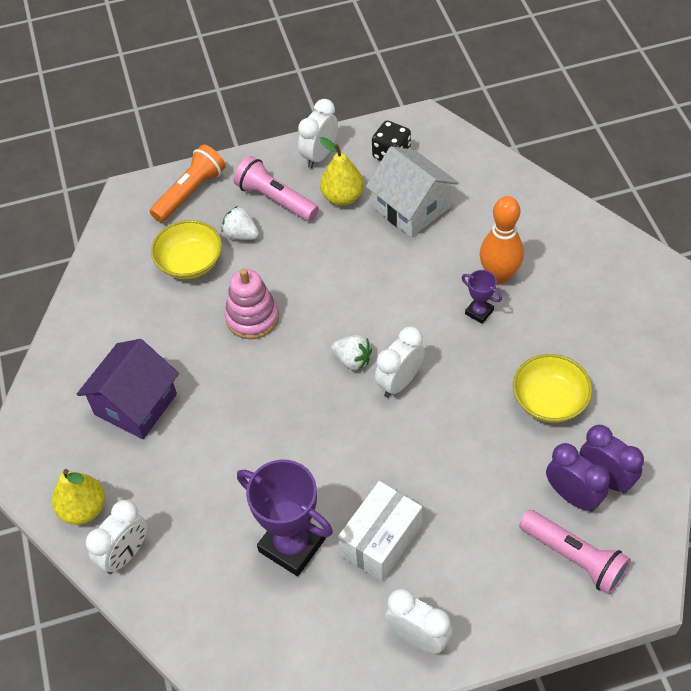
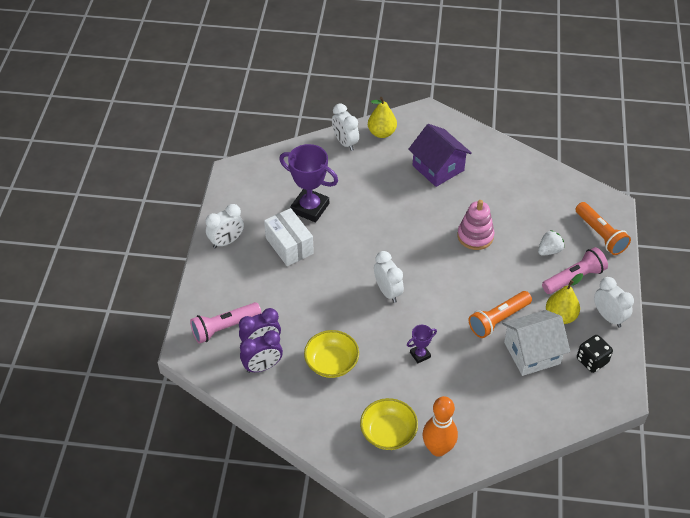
camera: 110 degrees right, 5 degrees down
yellow bowl [151,220,222,279] -> yellow bowl moved to [360,398,418,450]
purple trophy [237,460,333,576] -> purple trophy turned 60 degrees clockwise [279,144,338,222]
white strawberry [331,335,372,371] -> none
orange bowling pin [480,196,524,284] -> orange bowling pin moved to [422,396,458,457]
none -> orange flashlight [469,291,532,338]

